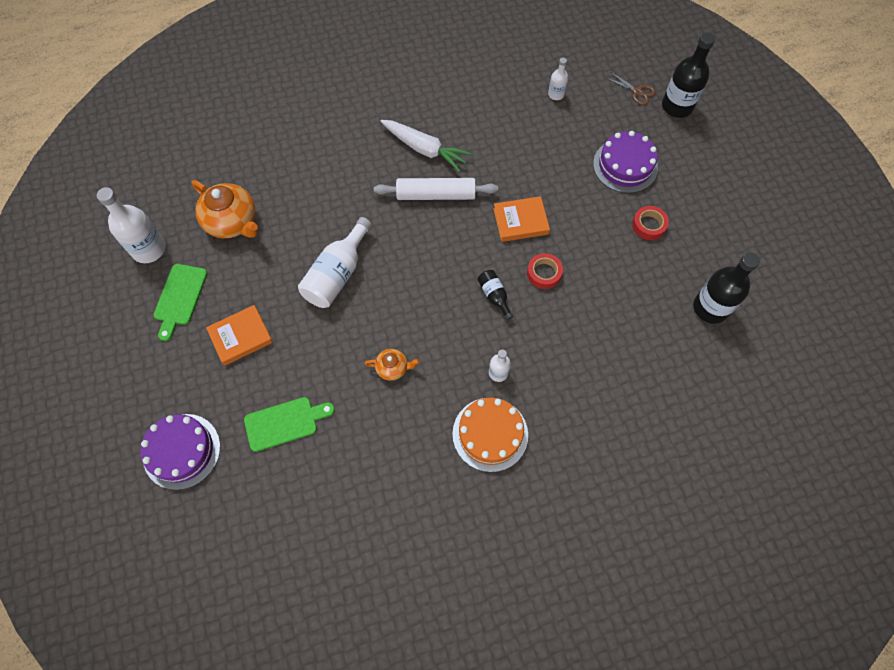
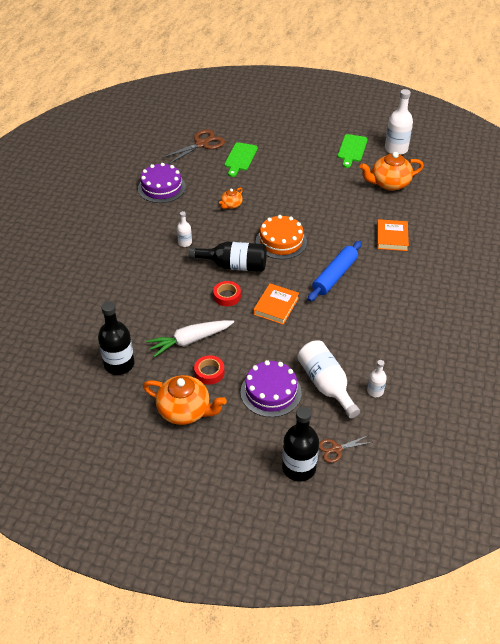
camera: 125 degrees right, 20 degrees down
purple cake [140,414,220,490] -> purple cake moved to [138,163,186,203]
green cutting board [154,264,207,341] -> green cutting board turned 120 degrees counterclockwise [338,134,368,168]
orange book [206,305,273,366] -> orange book moved to [377,219,409,251]
white bottle [298,217,372,308] -> white bottle moved to [297,341,360,419]
white rolling pin [374,178,498,200] -> blue rolling pin [308,241,362,301]
white carrot [381,120,472,172] -> white carrot moved to [146,320,234,357]
orange cake [452,397,528,472] -> orange cake moved to [256,215,307,259]
black bottle [478,270,514,320] -> black bottle [188,242,267,272], size x1.90
none -> orange teapot [143,375,227,425]
none -> brown scissors [161,129,225,164]

